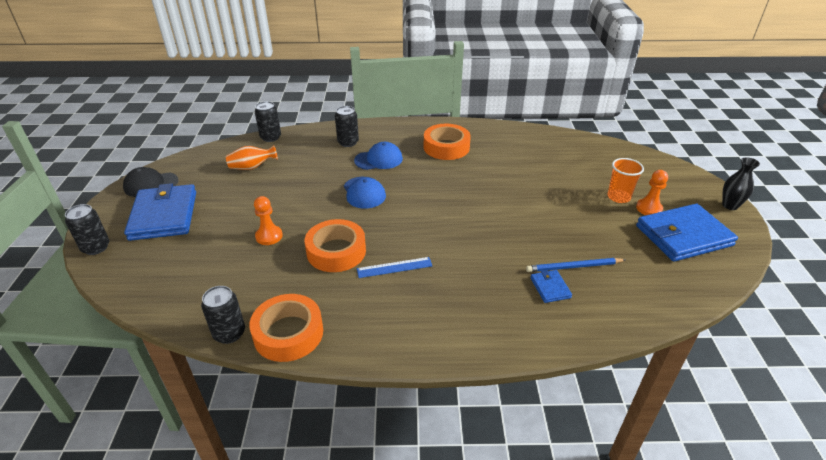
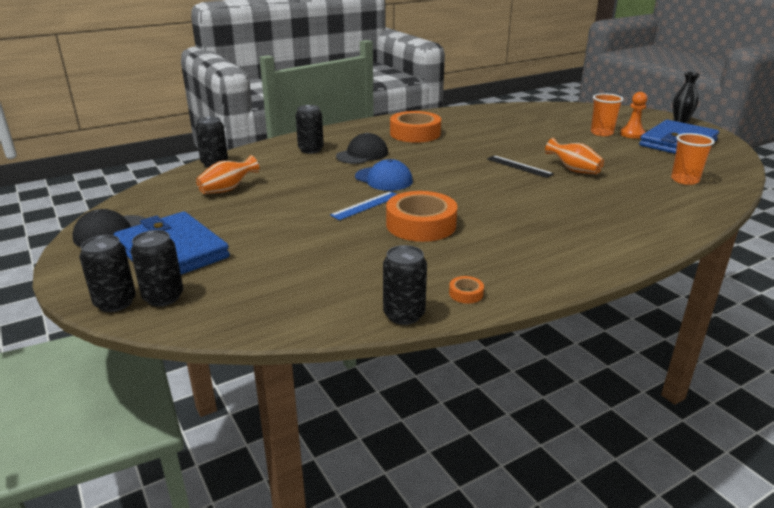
camera: 30 degrees left, 10 degrees down
orange tape [249,294,323,362] -> orange tape [449,276,484,303], size x0.40
orange pawn [254,196,283,245] -> none
blue cap [354,142,403,170] -> black cap [336,133,388,164]
blue ruler [357,257,432,278] -> blue ruler moved to [330,191,397,220]
blue pencil [526,258,625,272] -> none
blue wallet [530,270,572,303] -> none
none -> black can [131,230,183,306]
none -> black ruler [487,155,554,178]
none -> orange vase [545,138,604,174]
none -> orange cup [671,133,715,185]

